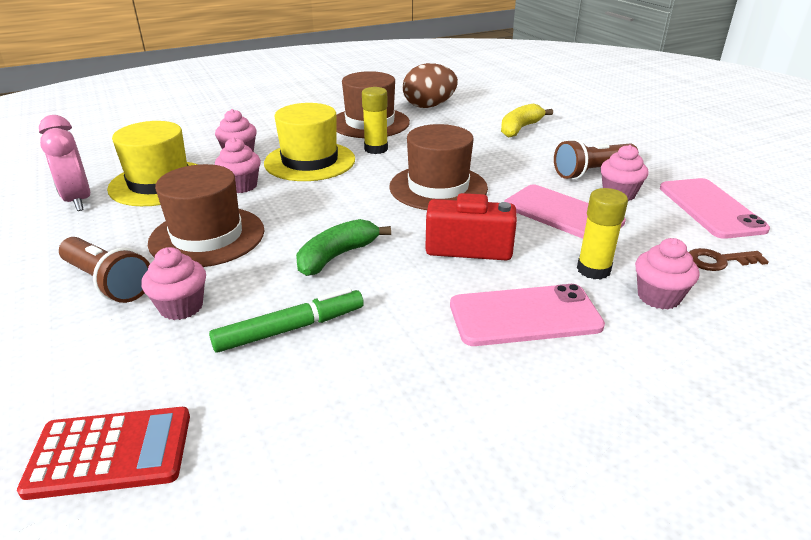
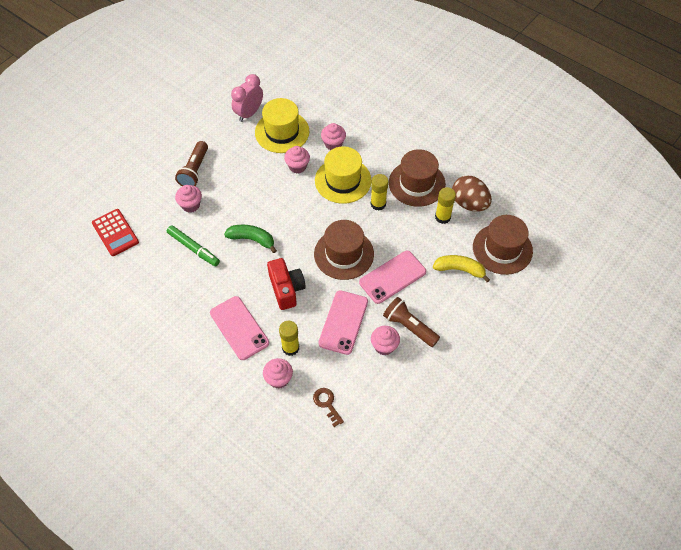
camera: 65 degrees right, 25 degrees up
brown hat [148,164,265,267] -> brown hat moved to [473,215,533,275]
pink phone [660,178,770,239] -> pink phone moved to [359,251,426,304]
none -> yellow glue stick [435,187,456,224]

